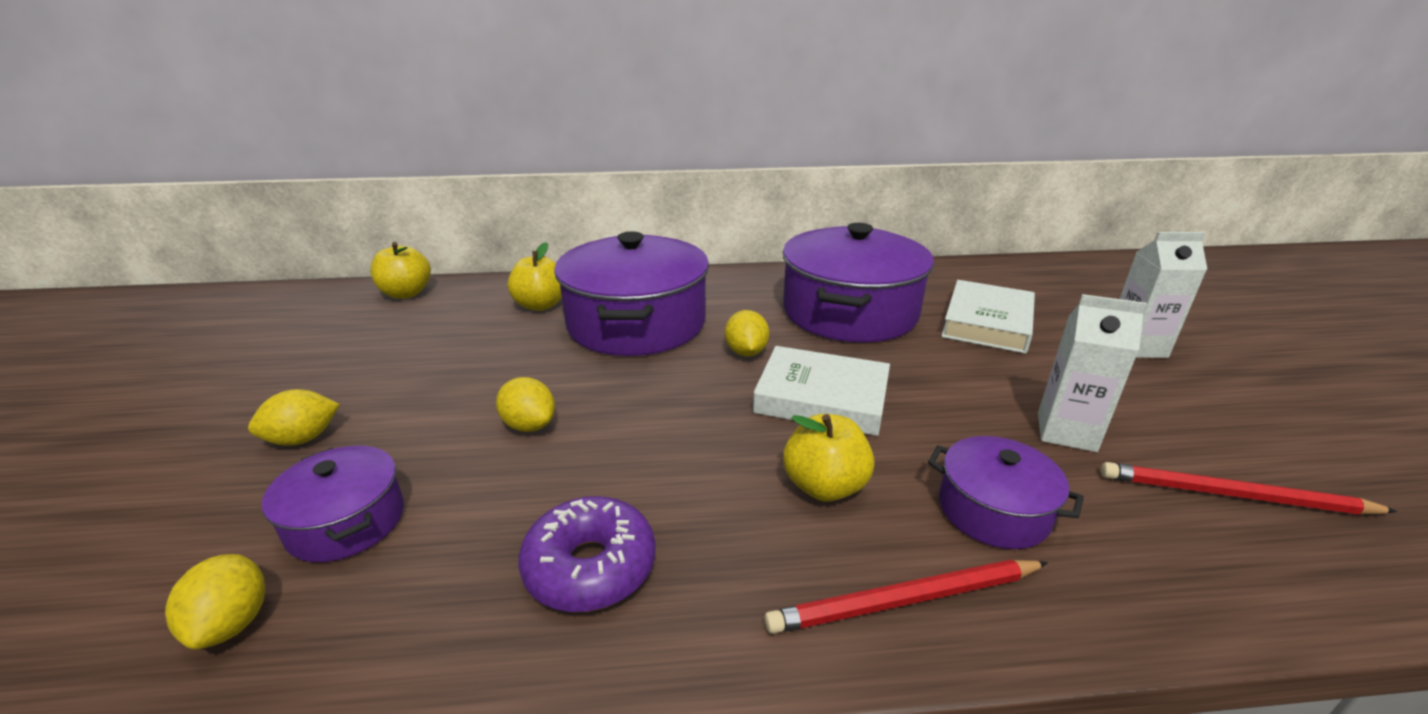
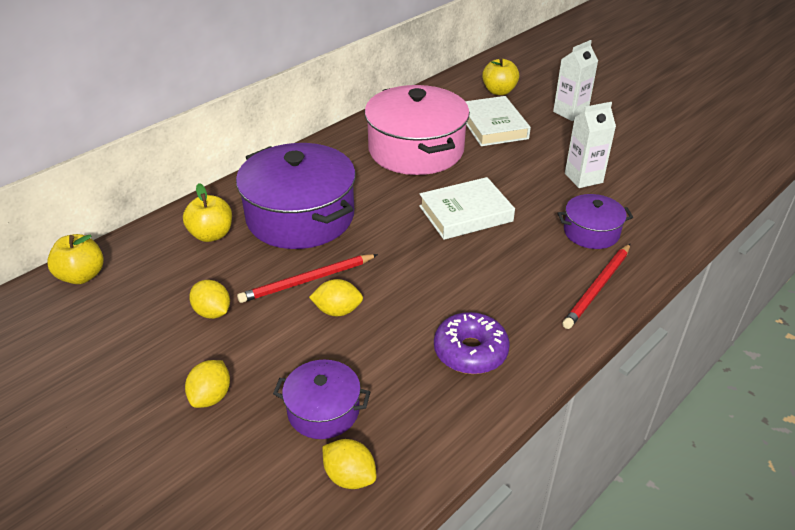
camera: 40 degrees left, 10 degrees up
yellow lemon [725,310,769,356] -> yellow lemon moved to [189,280,230,319]
purple pot [782,223,934,342] -> pink pot [365,85,470,175]
yellow apple [783,414,875,501] -> yellow apple moved to [482,57,519,95]
red pencil [1101,462,1398,515] -> red pencil moved to [237,254,378,303]

